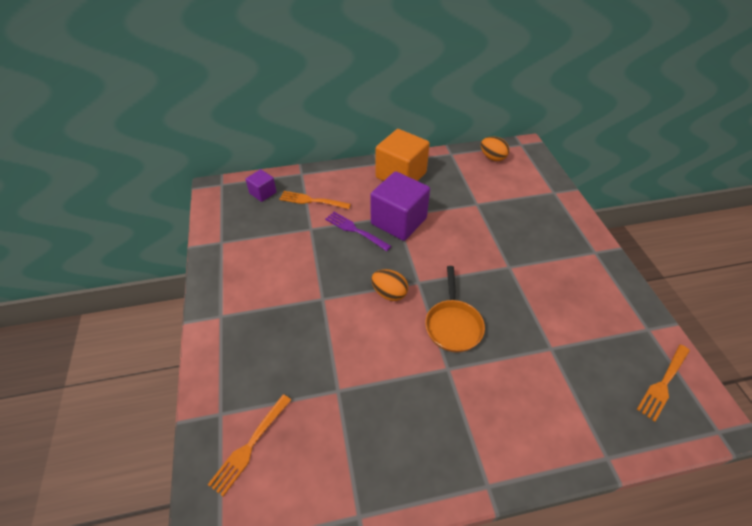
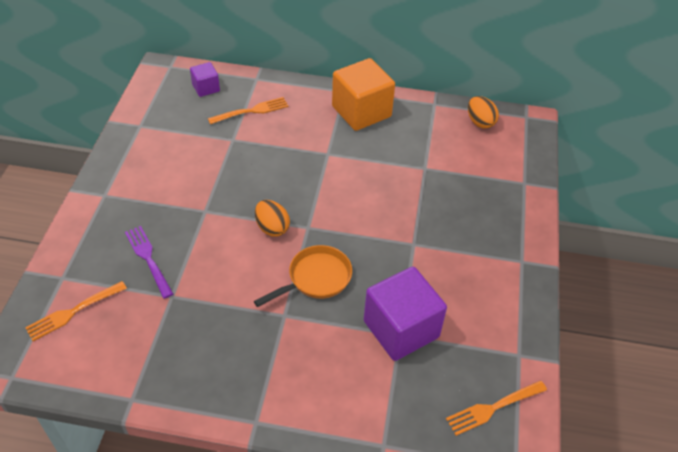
camera: 20 degrees right, 0 degrees up
orange fork [279,191,351,209] -> orange fork turned 120 degrees clockwise [208,97,289,124]
purple fork [325,212,391,251] -> purple fork moved to [125,226,173,299]
purple cube [370,171,430,241] -> purple cube moved to [364,267,447,361]
orange pan [425,266,485,353] -> orange pan turned 150 degrees counterclockwise [254,245,352,307]

